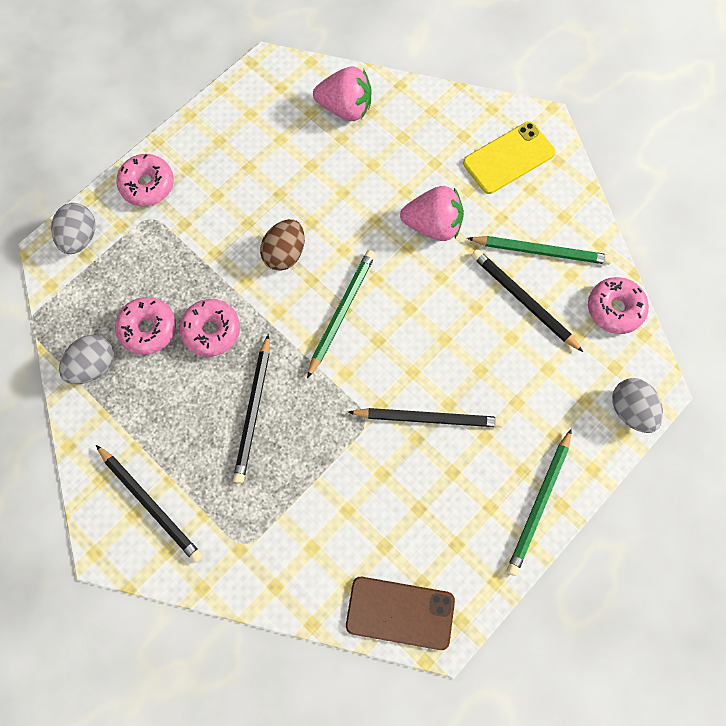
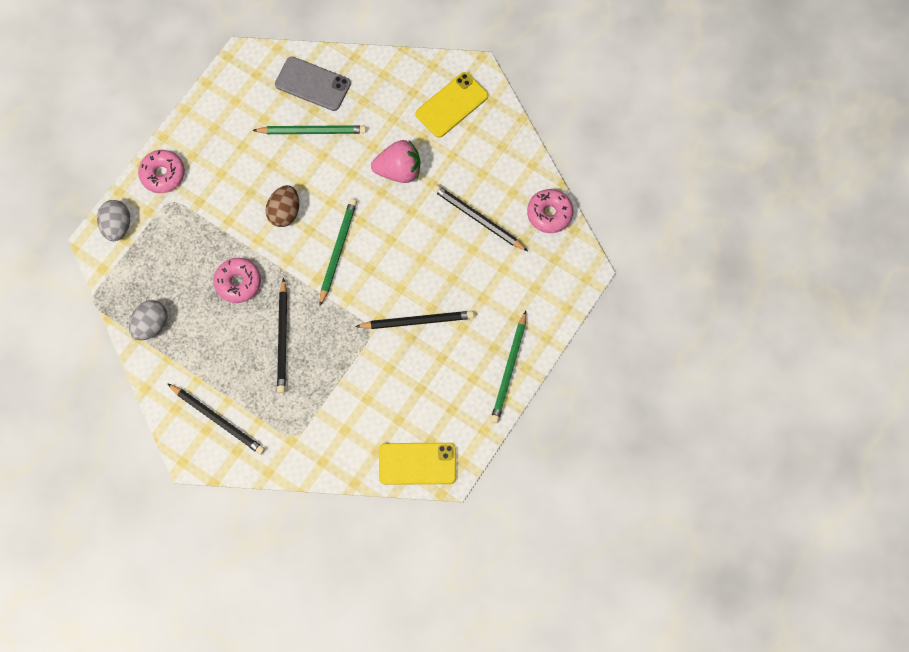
camera: 10 degrees left, 0 degrees up
pink donut [115,297,176,355] -> none
pink strawberry [313,66,372,121] -> grey phone [275,57,351,111]
brown phone [346,577,455,650] -> yellow phone [379,443,456,485]
green pencil [467,236,612,265] -> green pencil moved to [252,125,366,134]
grey egg [612,378,663,433] -> none

